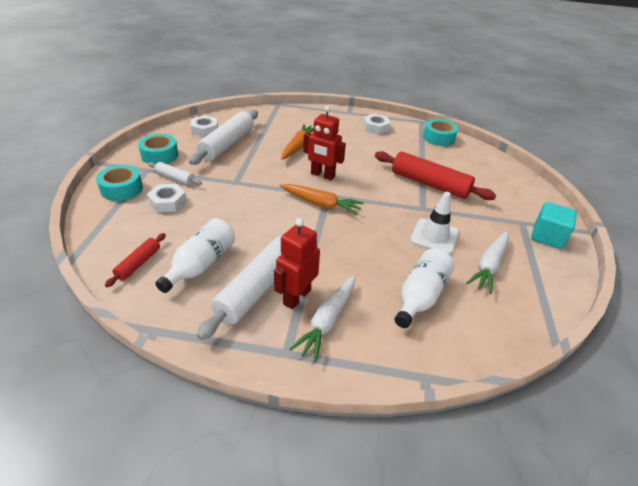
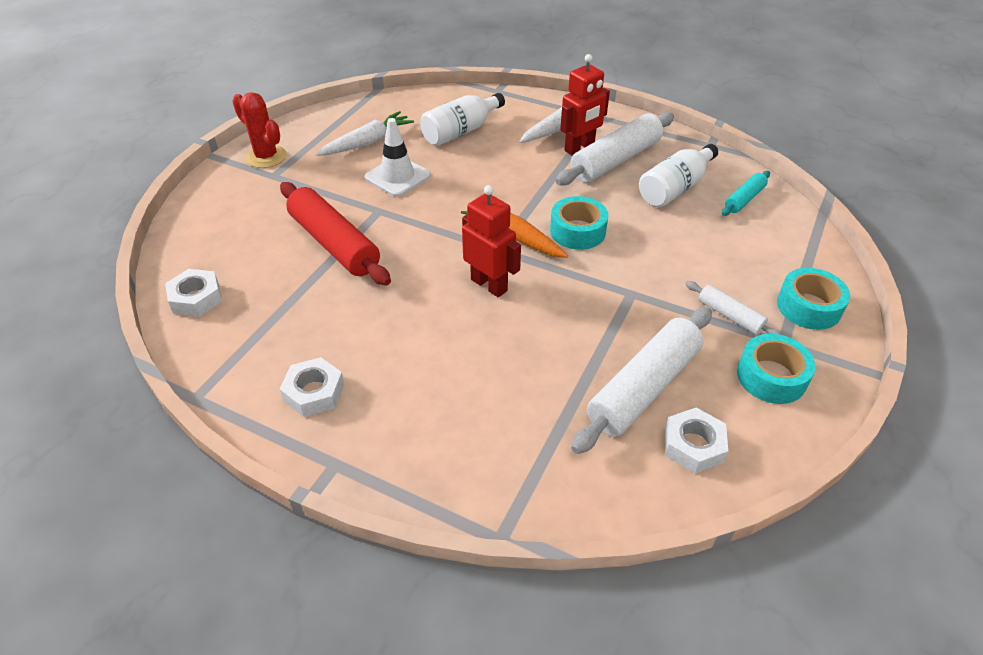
camera: 160 degrees left, 5 degrees up
red rolling pin [105,233,166,287] -> turquoise rolling pin [722,171,770,216]
white nut [147,184,187,213] -> white nut moved to [165,269,222,317]
orange carrot [281,124,314,160] -> none
turquoise tape [423,119,458,146] -> turquoise tape moved to [550,196,609,250]
turquoise cube [531,202,577,249] -> red cactus [232,92,287,168]

